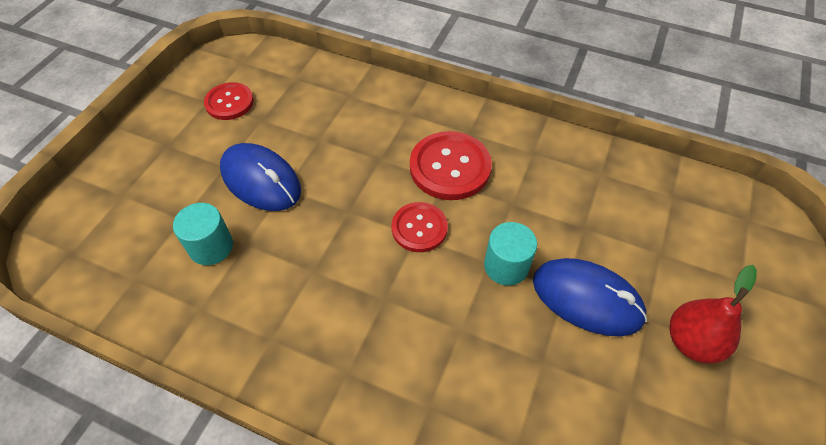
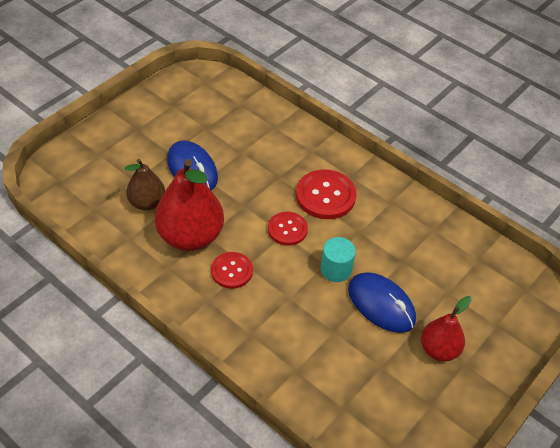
camera: 15 degrees right, 5 degrees down
turquoise cylinder [173,203,233,265] -> brown pear [125,159,165,210]
red button [204,82,254,120] -> red button moved to [211,252,253,289]
none -> red pear [155,159,224,251]

